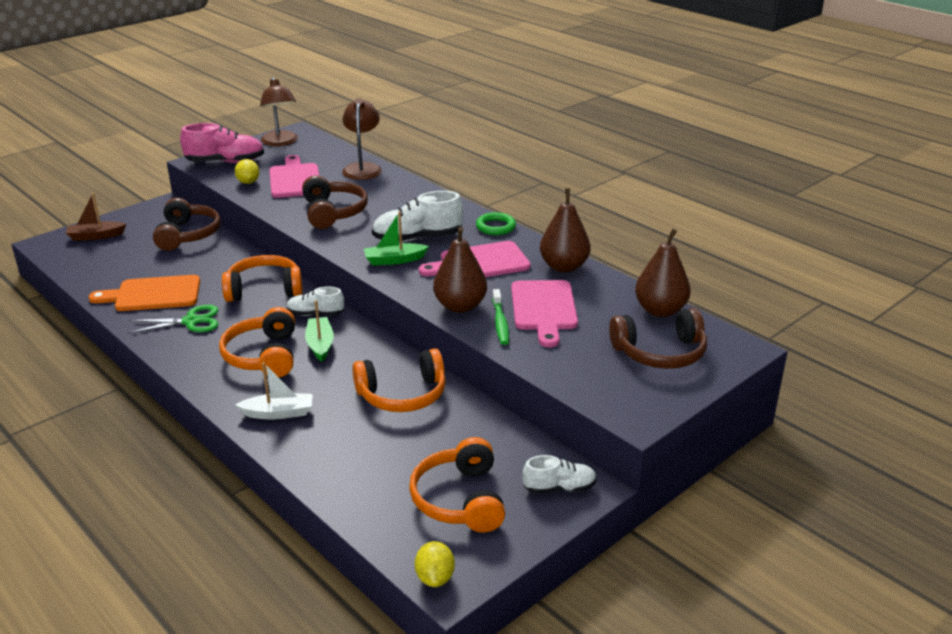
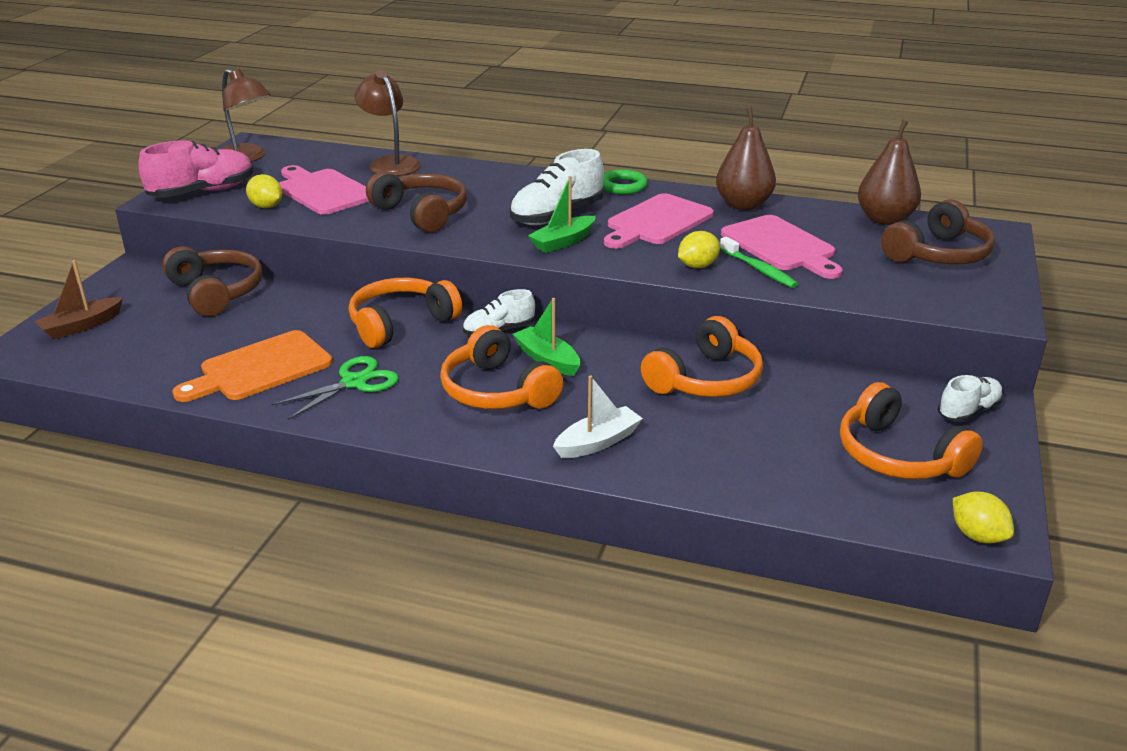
camera: 30 degrees left, 0 degrees up
brown pear [433,227,487,313] -> yellow lemon [678,231,720,268]

